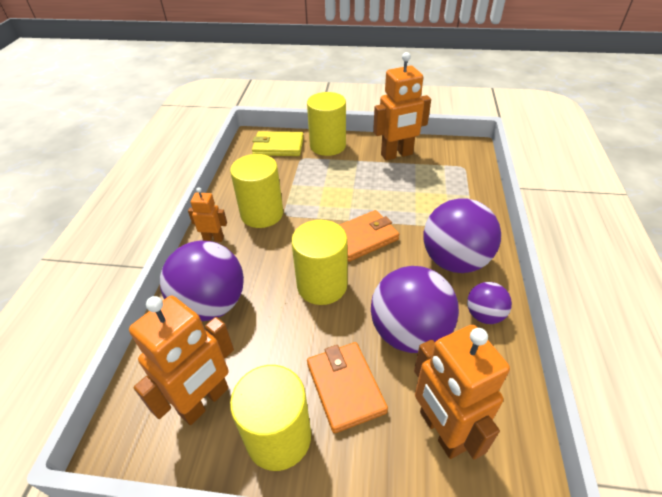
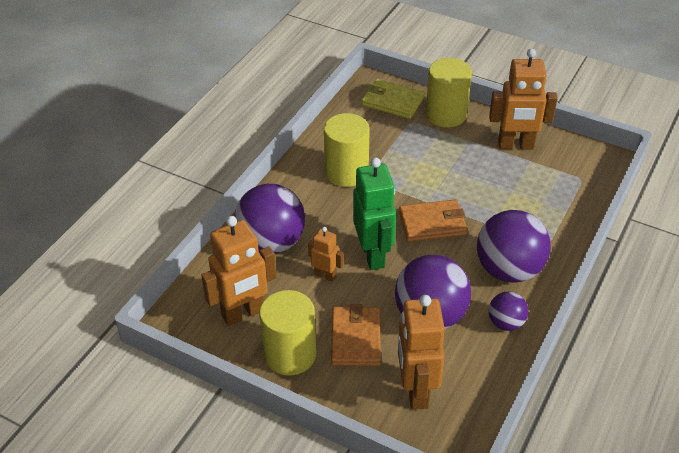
camera: 20 degrees right, 0 degrees up
orange robot [188,187,227,242] -> orange robot moved to [308,227,344,282]
yellow cylinder [291,220,347,305] -> green robot [353,157,396,270]

